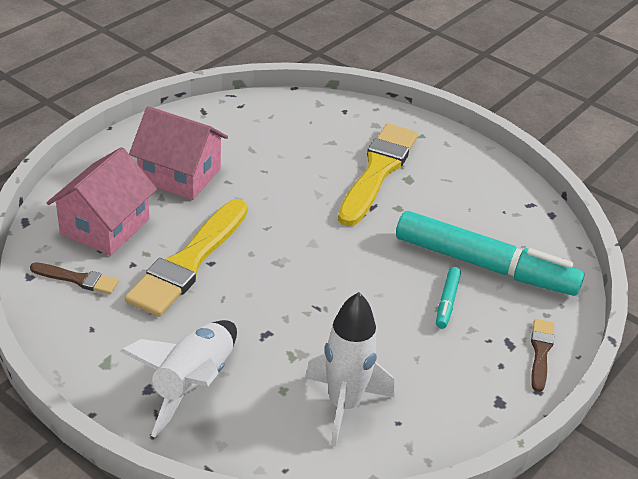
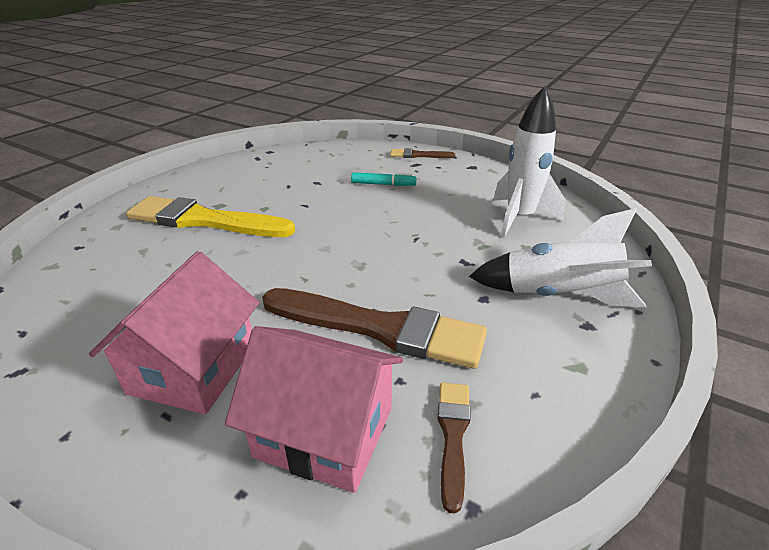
camera: 95 degrees left, 5 degrees down
yellow brush [125,199,248,317] -> brown brush [262,288,487,369]
turquoise marker [396,211,584,296] -> none

